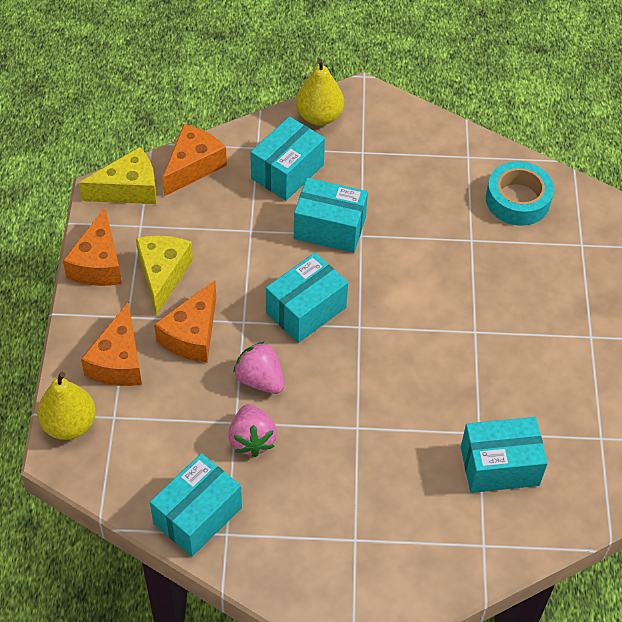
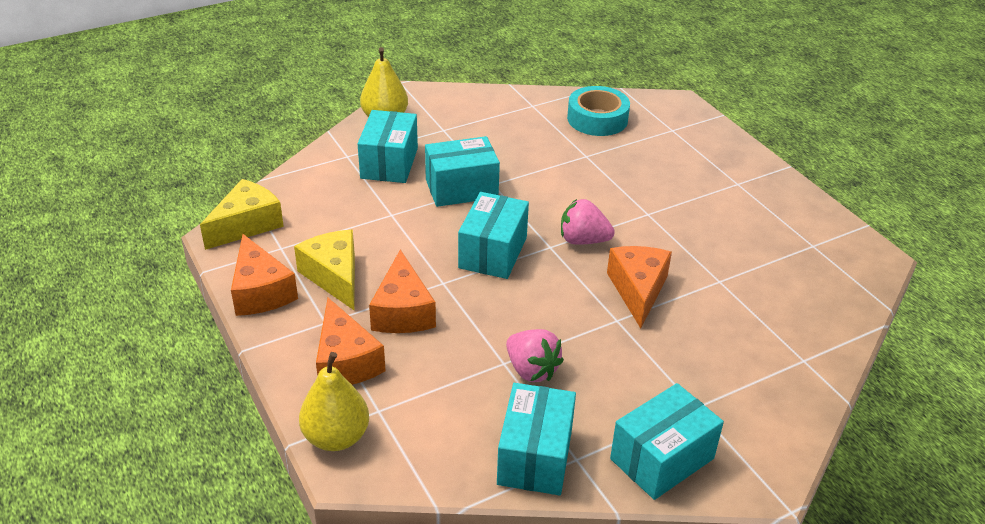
camera: 30 degrees left, 15 degrees down
orange cheese [163,124,227,196] -> orange cheese moved to [607,246,672,328]
pink strawberry [233,341,284,394] -> pink strawberry moved to [561,199,615,245]
turquoise box [461,417,548,493] -> turquoise box moved to [610,383,724,500]

